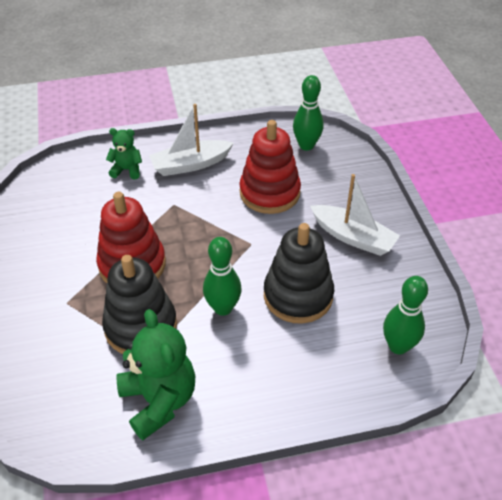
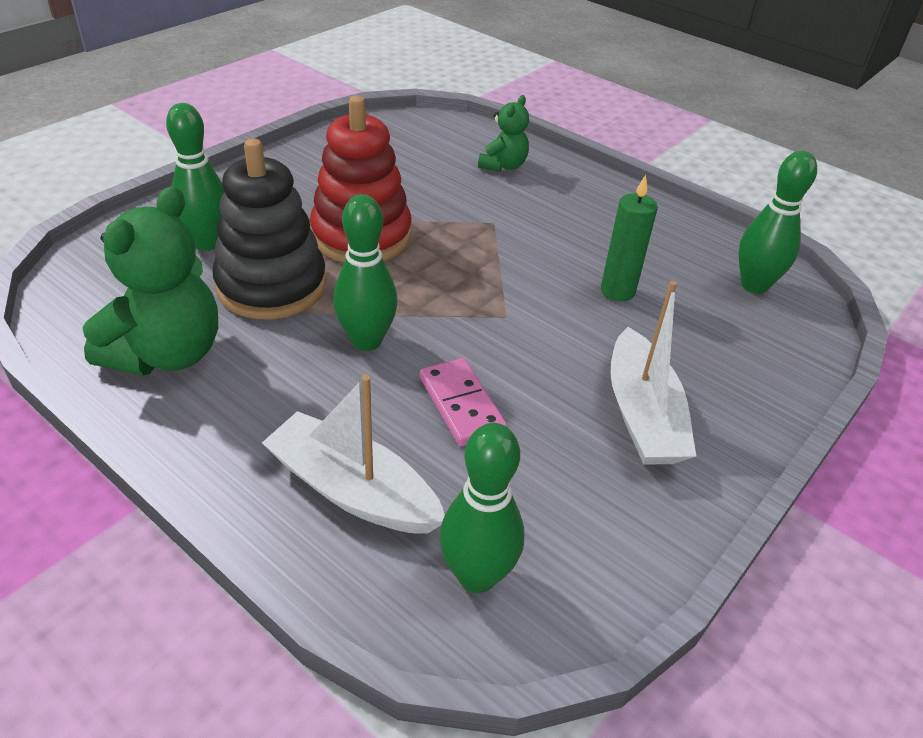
camera: 50 degrees right, 5 degrees down
green teddy bear [106,128,142,179] -> green teddy bear turned 60 degrees clockwise [478,95,529,172]
white boat [149,104,234,176] -> white boat moved to [262,375,445,534]
red stacking toy [239,120,301,214] -> green candle [601,175,658,302]
black stacking toy [264,223,334,324] -> pink domino [419,358,507,446]
none -> green bowling pin [166,103,224,251]

